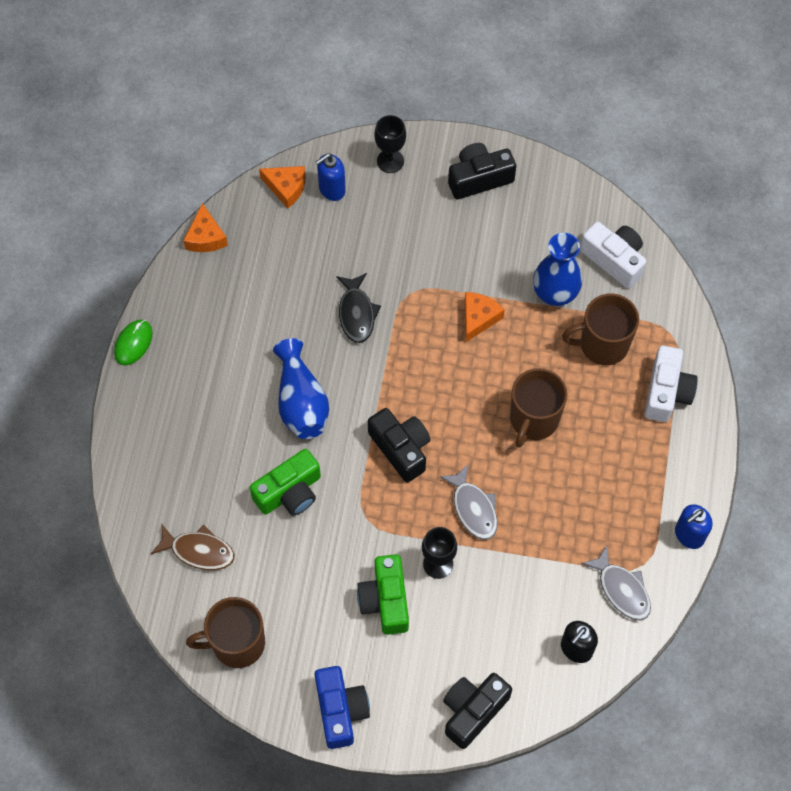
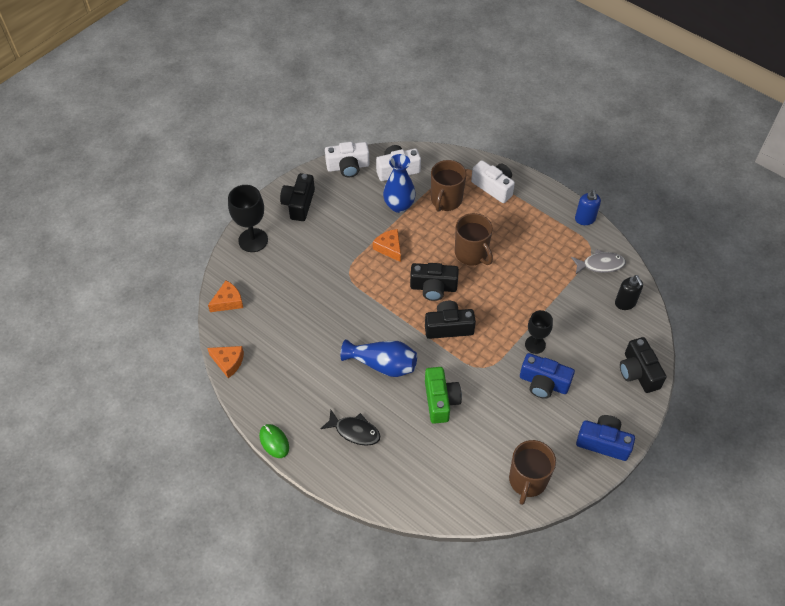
camera: 60 degrees left, 10 degrees down
brown fish [151,525,234,570] -> none
blue soap dispenser [316,153,346,201] -> none
black fish [336,273,381,343] -> black fish moved to [320,409,380,446]
green camera [357,554,409,635] -> blue camera [520,353,575,399]
black goblet [374,115,406,173] -> black goblet [228,185,268,252], size x1.54
grey fish [439,464,497,540] -> none
none -> white camera [325,142,370,178]
none -> black camera [410,263,459,301]

